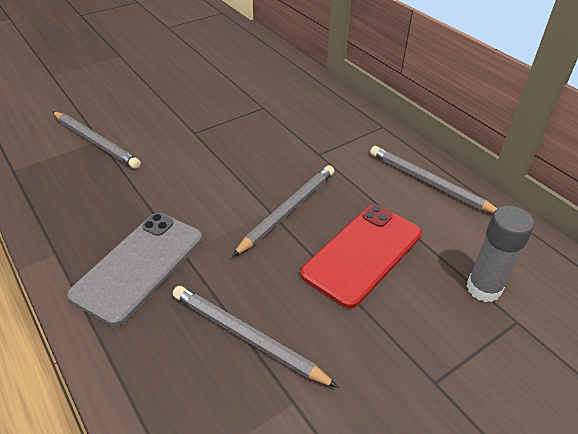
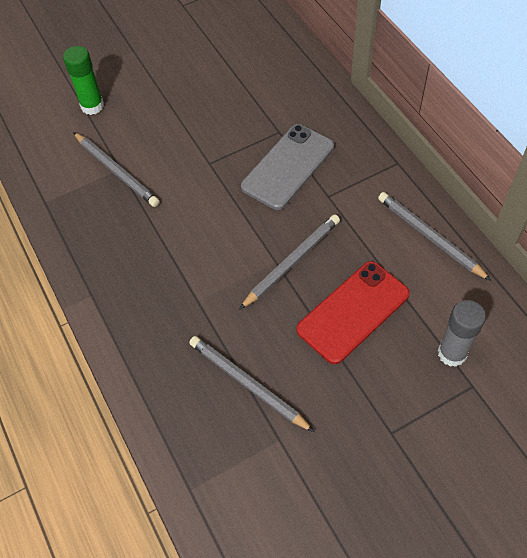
camera: 10 degrees right, 15 degrees up
grey phone [67,213,203,326] -> grey phone moved to [241,124,334,210]
none -> green glue stick [63,46,104,115]

